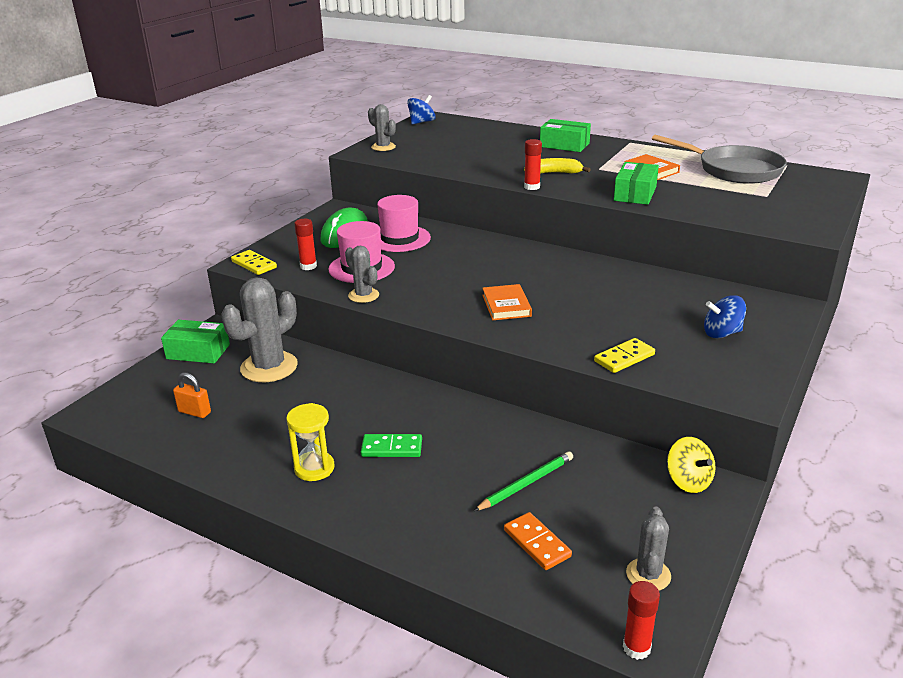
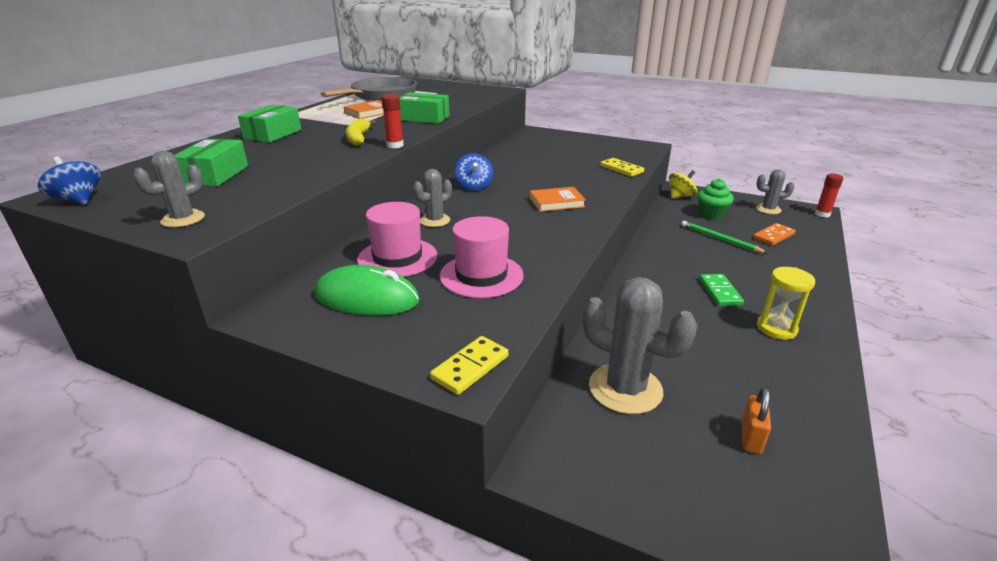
camera: 95 degrees left, 0 degrees up
green box [161,320,230,363] -> green box moved to [175,139,248,186]
red glue stick [294,219,317,270] -> none
grey cactus [345,245,379,303] -> grey cactus moved to [413,169,452,227]
blue spinning top [704,295,746,338] -> blue spinning top moved to [454,153,493,191]
none -> green cupcake [698,178,734,220]

